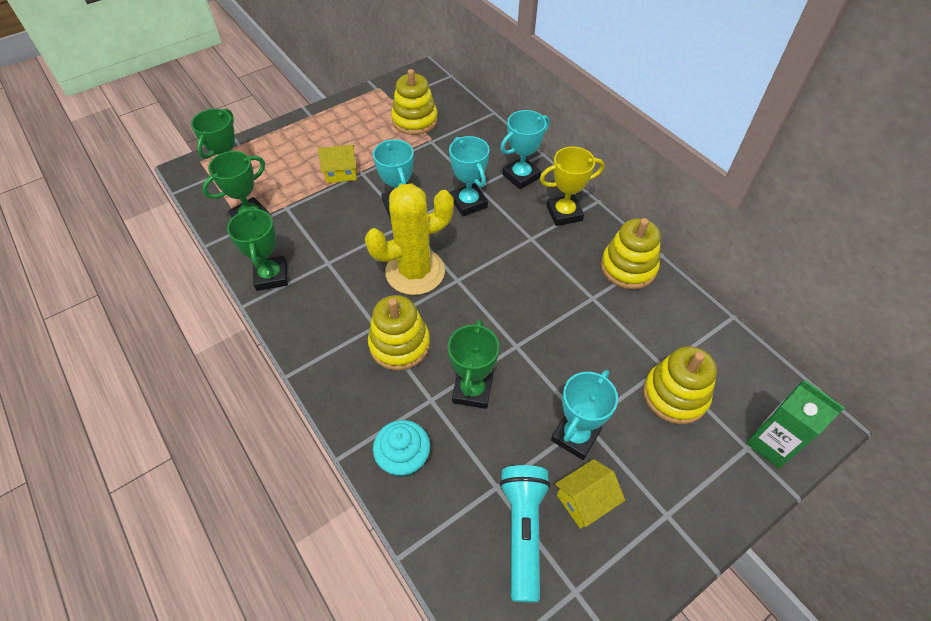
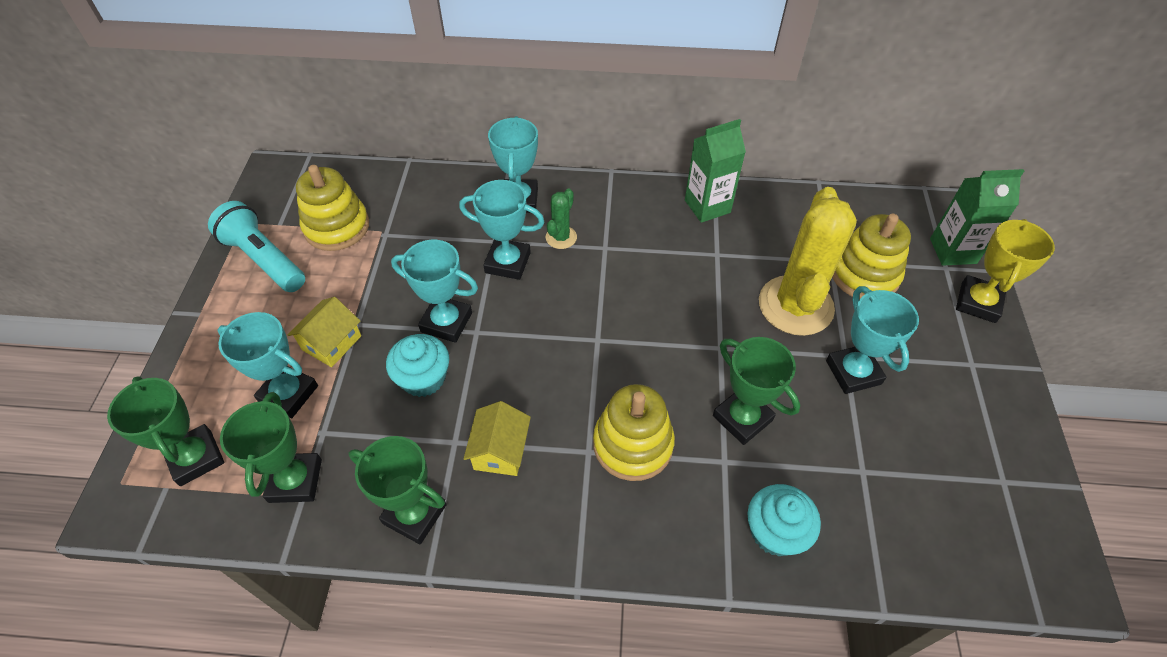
camera: 50 degrees left, 0 degrees up
yellow cactus [365,183,454,295] -> yellow cactus moved to [759,187,857,336]
turquoise flashlight [499,465,551,603] -> turquoise flashlight moved to [208,201,305,292]
yellow trophy [540,147,604,226] -> yellow trophy moved to [956,219,1055,323]
yellow house [555,459,625,529] -> yellow house moved to [464,401,531,476]
yellow stacking toy [601,218,661,289] -> green carton [685,119,746,223]
none -> turquoise trophy [217,312,318,418]
none -> turquoise cupcake [386,334,449,397]
none -> green cactus [546,188,577,249]

